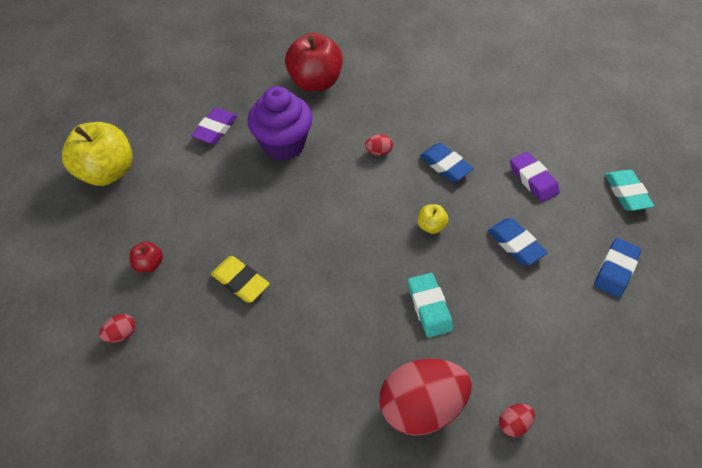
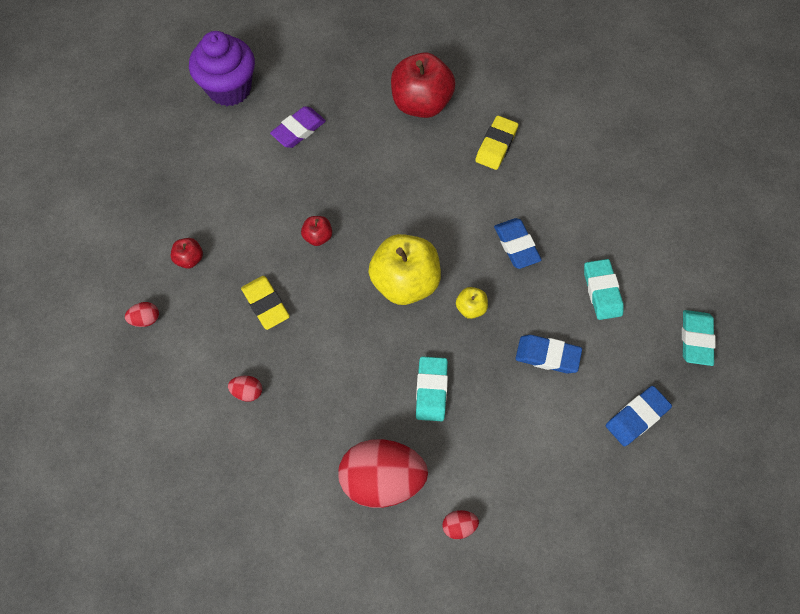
camera: 20 degrees right, 10 degrees up
yellow apple [62,122,133,186] -> yellow apple moved to [369,234,441,305]
purple cupcake [247,86,313,161] -> purple cupcake moved to [189,31,255,106]
red egg [365,134,393,156] -> red egg moved to [228,376,262,402]
blue eraser [488,218,548,265] -> blue eraser turned 60 degrees counterclockwise [515,335,582,373]
purple eraser [510,152,560,202] -> turquoise eraser [584,259,624,320]
none -> red apple [301,216,332,246]
none -> yellow eraser [475,116,518,170]

